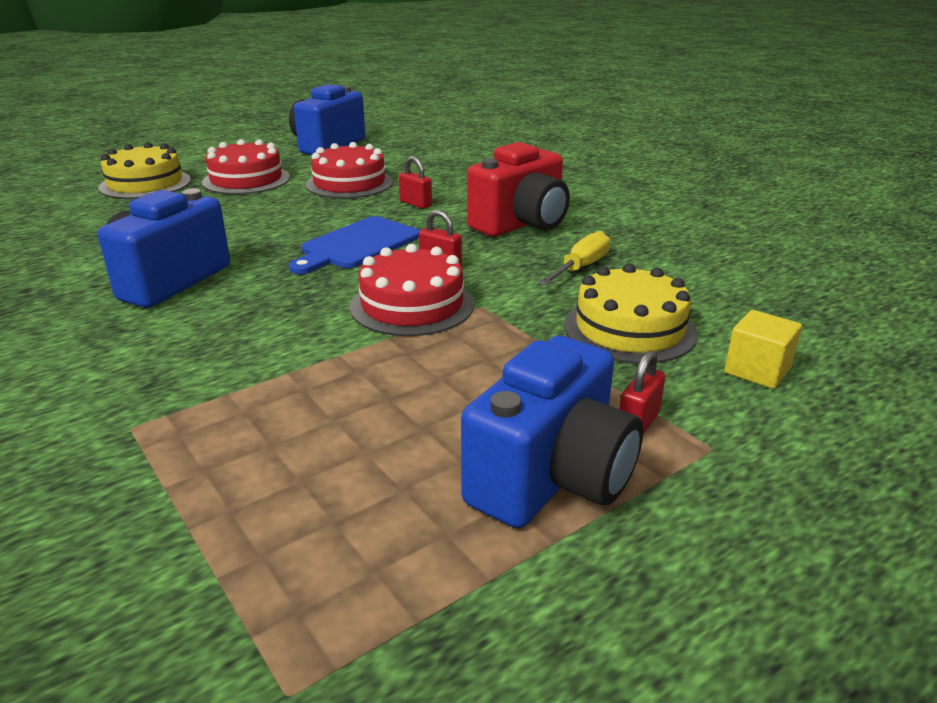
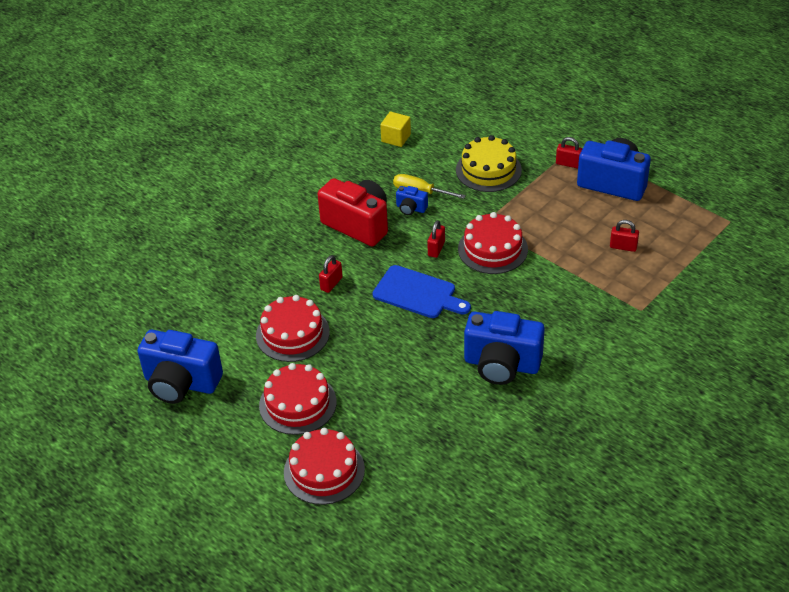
camera: 100 degrees left, 15 degrees up
yellow cake [98,142,191,199] -> red cake [284,428,365,505]
yellow cube [724,310,802,389] -> yellow cube moved to [380,112,411,147]
none -> blue camera [396,186,428,215]
none -> red padlock [610,220,639,252]

